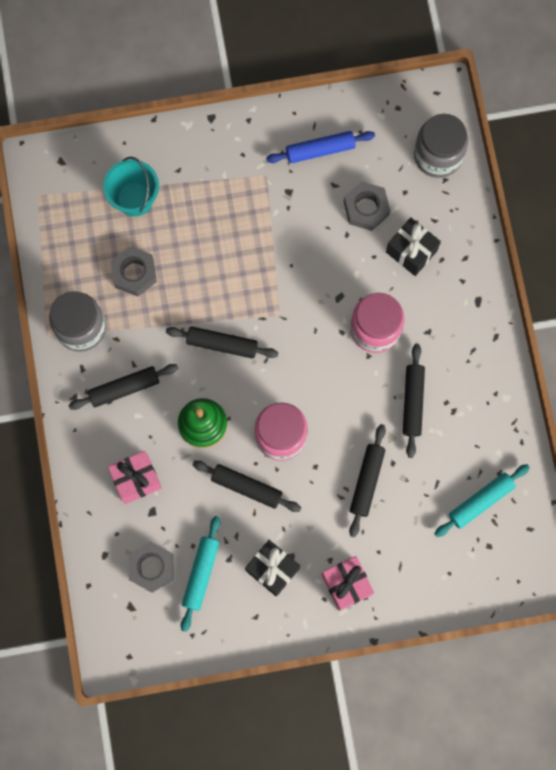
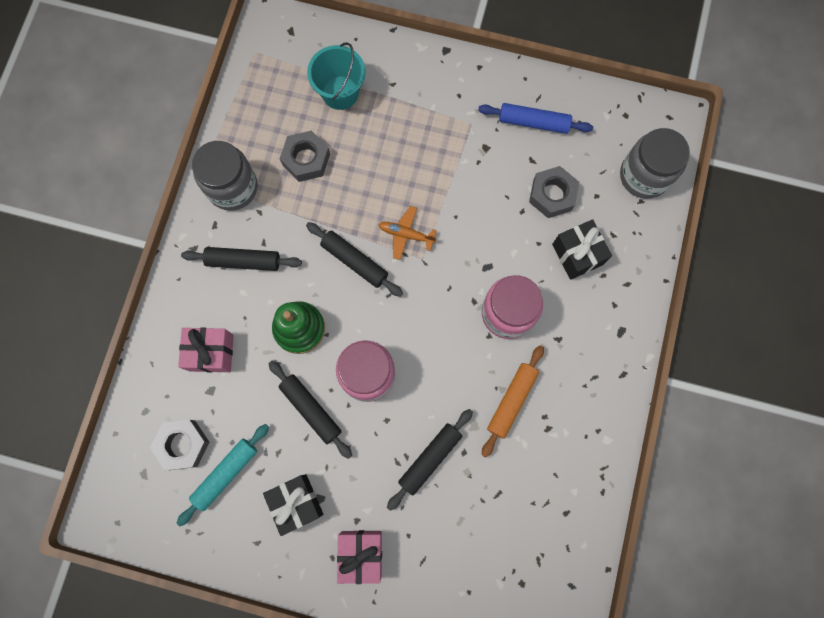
camera: 25 degrees right, 0 degrees up
black rolling pin [403,344,425,458] -> orange rolling pin [482,345,544,457]
turquoise rolling pin [434,464,530,537] -> none
none -> orange plane [378,206,437,260]

